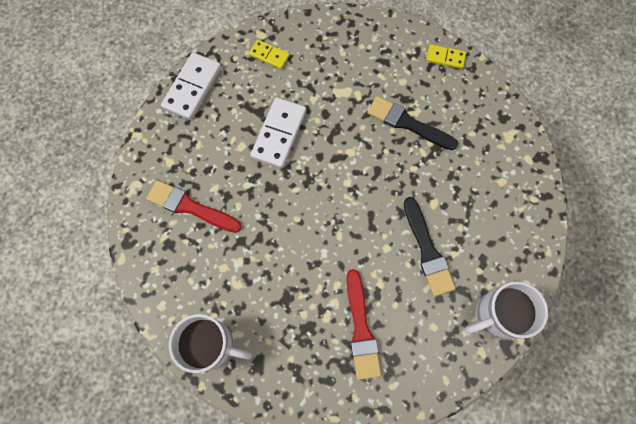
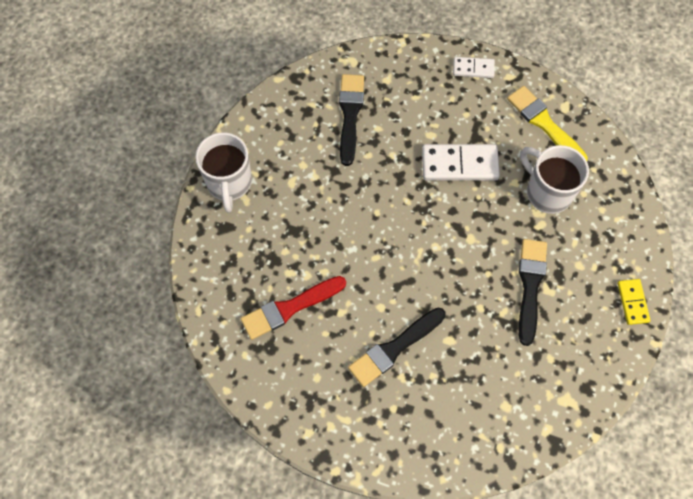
camera: 70 degrees right, 5 degrees down
red brush [146,180,241,233] -> black brush [339,74,364,166]
white domino [161,52,221,120] -> white domino [453,57,495,78], size x0.57
yellow domino [249,40,290,69] -> yellow brush [507,86,588,161]
white mug [465,281,548,338] -> white mug moved to [520,145,589,214]

